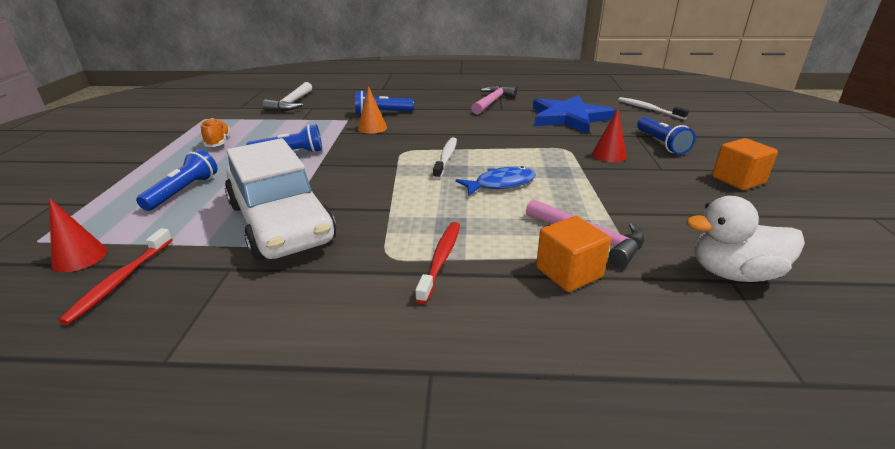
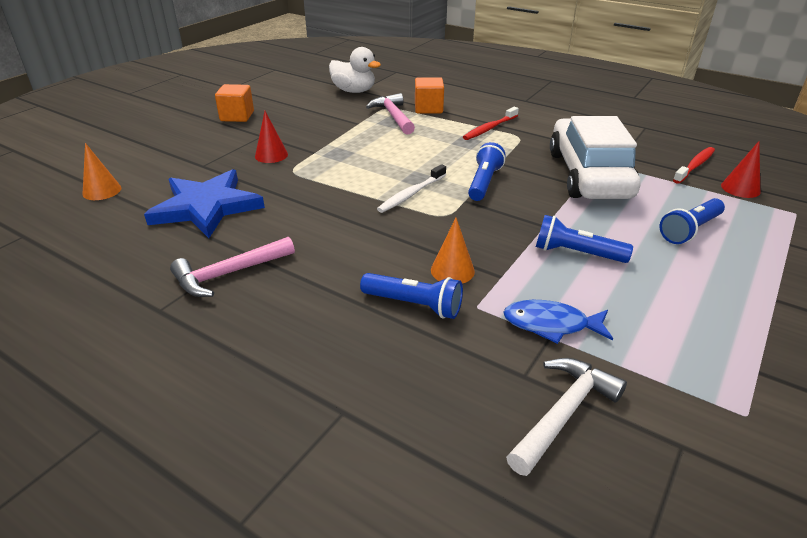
camera: 150 degrees left, 5 degrees up
orange shoe [201,118,230,147] -> none
blue fish [456,166,536,196] -> blue fish moved to [503,300,613,344]
white toothbrush [618,97,689,120] -> orange cone [82,143,121,200]
blue flashlight [637,117,696,155] -> blue flashlight moved to [468,142,506,201]

